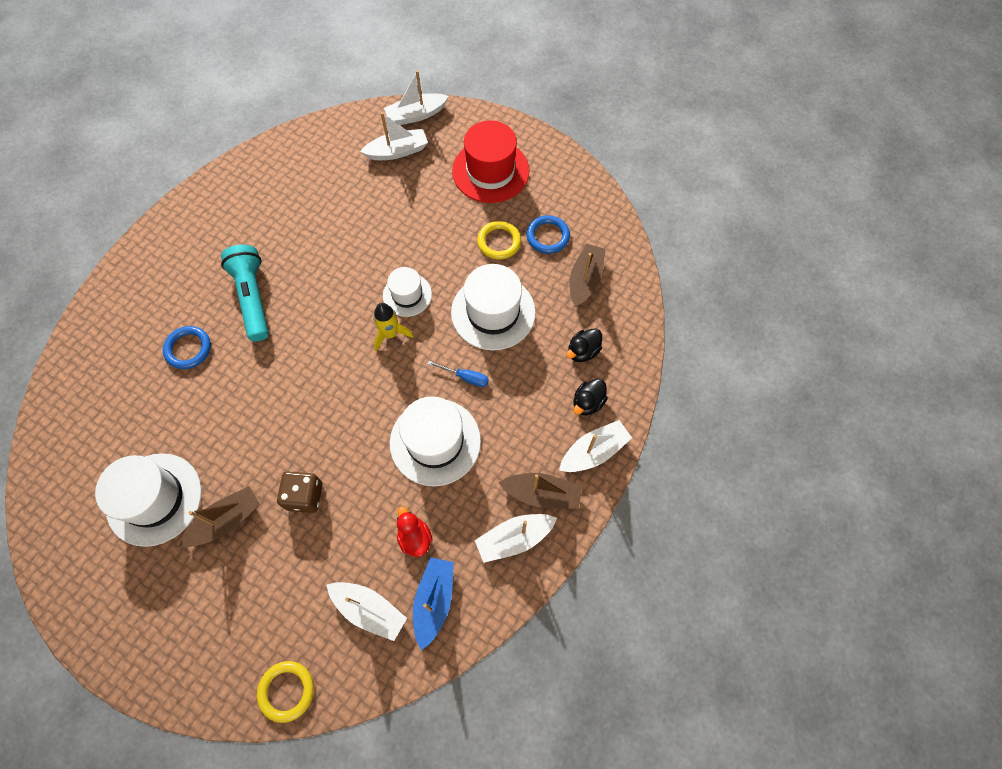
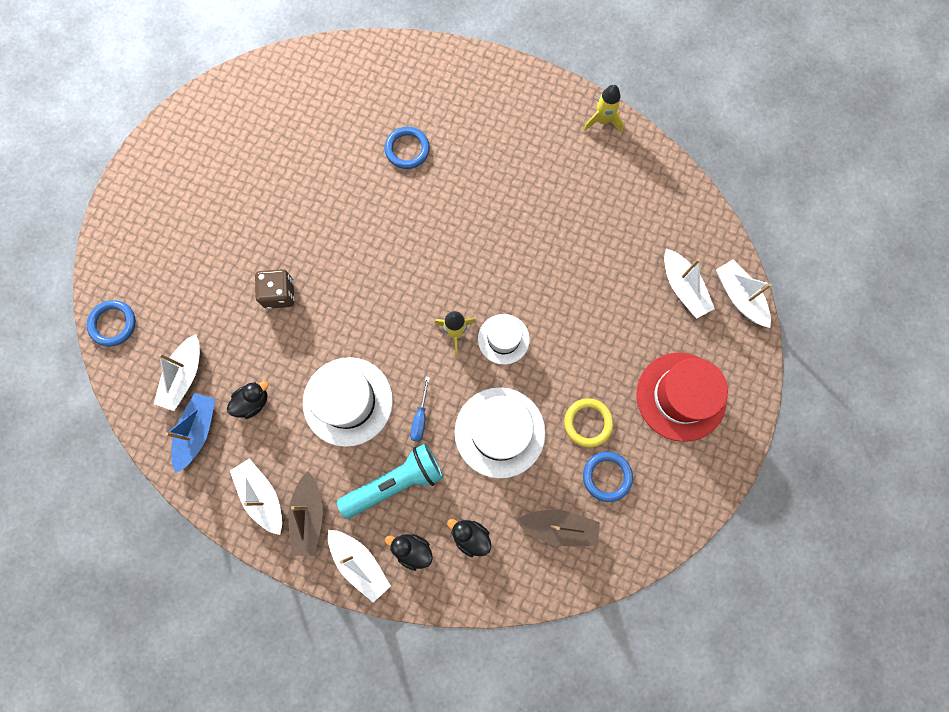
camera: 80 degrees right, 10 degrees up
white hat [95,453,202,547] -> none
brown boat [179,486,260,547] -> none
turquoise flashlight [221,245,269,341] -> turquoise flashlight moved to [337,444,443,519]
yellow ring [257,661,314,723] -> blue ring [87,300,136,346]
red duck [397,507,432,557] -> black duck [227,381,269,419]
blue boat [413,557,454,650] -> blue boat turned 75 degrees counterclockwise [165,393,215,473]
none -> yellow rocket [583,85,624,132]

